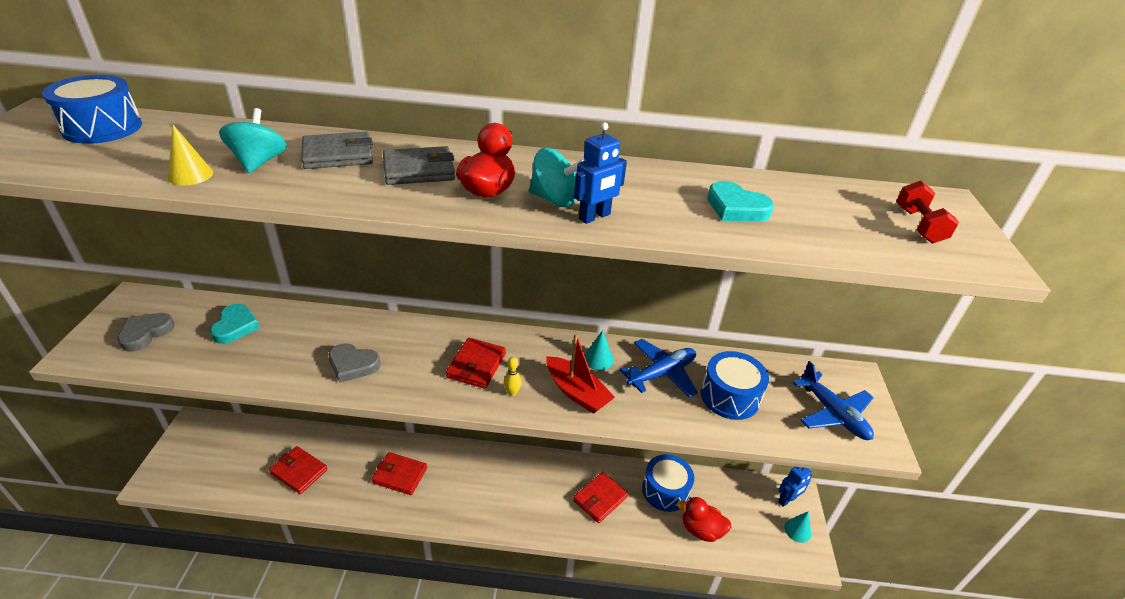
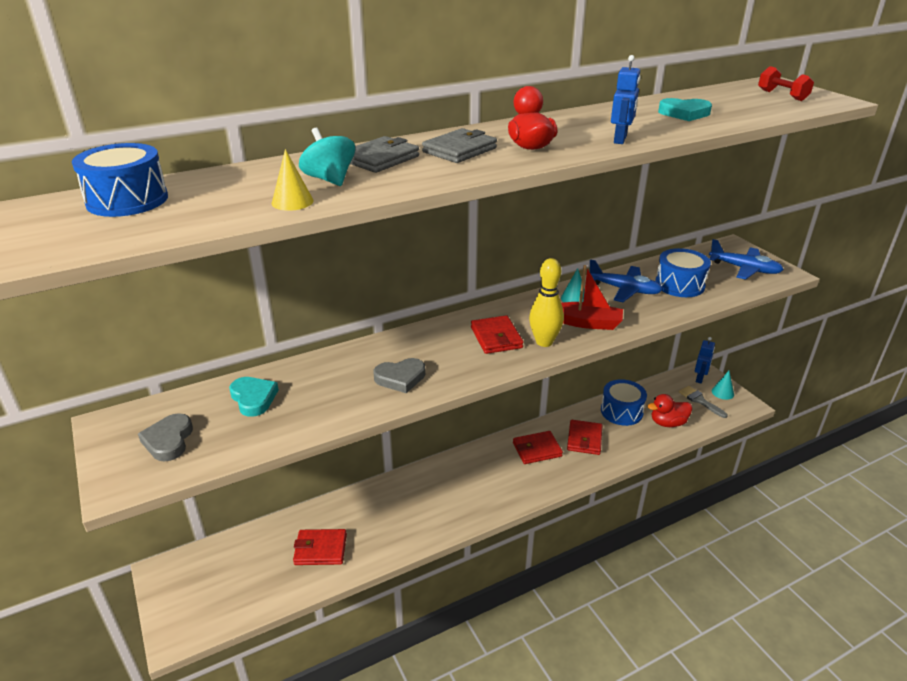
camera: 30 degrees left, 5 degrees down
red wallet [371,452,427,495] -> red wallet moved to [513,431,563,464]
yellow bowling pin [504,357,521,396] -> yellow bowling pin [529,258,564,347], size x2.10
turquoise spinning top [529,148,583,207] -> none
blue plane [620,339,698,398] -> blue plane turned 90 degrees clockwise [590,259,663,302]
none -> grey brush [679,386,728,418]

